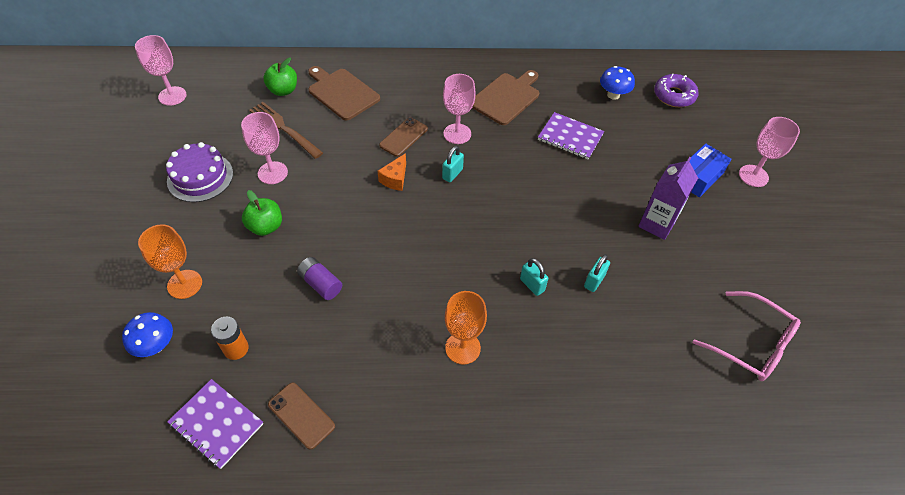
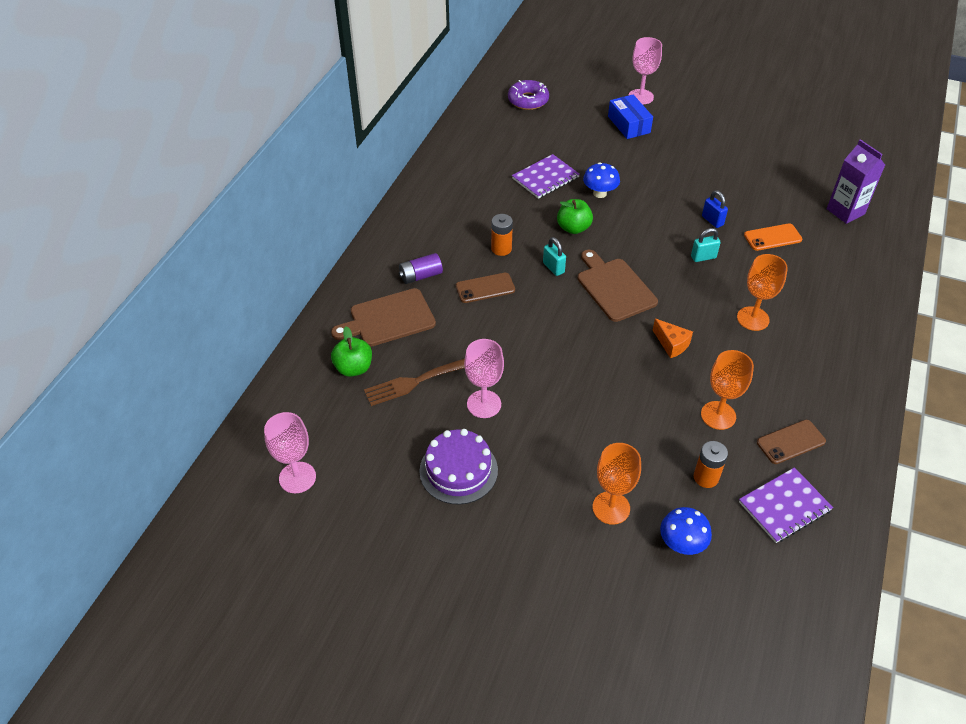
camera: 65 degrees left, 5 degrees down
green apple [242,190,282,236] -> green apple moved to [557,199,593,234]
purple battery [297,257,342,300] -> purple battery moved to [399,253,443,284]
orange cheese [378,153,406,191] -> orange cheese moved to [653,319,693,358]
brown phone [379,117,428,157] -> brown phone turned 75 degrees counterclockwise [456,273,515,303]
pink goblet [443,74,476,144] -> orange battery [491,214,513,256]
brown cutting board [472,70,539,125] -> brown cutting board moved to [578,250,658,322]
turquoise padlock [584,254,610,292] -> blue padlock [702,190,728,228]
blue mushroom [600,66,635,100] -> blue mushroom moved to [583,162,620,198]
purple carton [638,157,698,240] -> purple carton moved to [827,139,885,224]
pink glasses [693,291,801,381] -> none
none -> orange goblet [701,350,754,430]
none -> orange phone [744,223,802,251]

